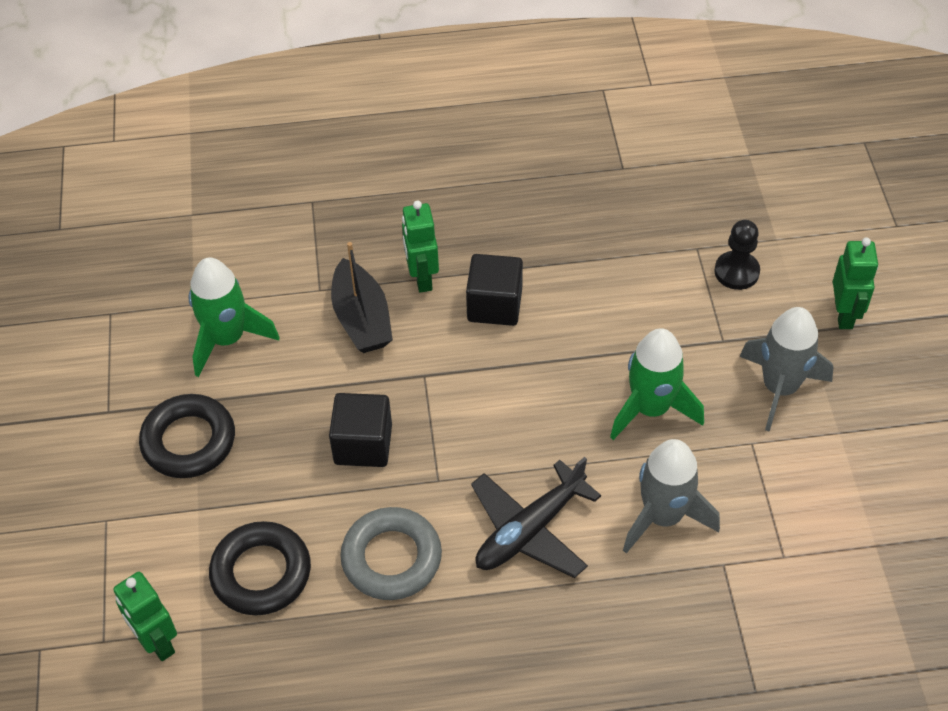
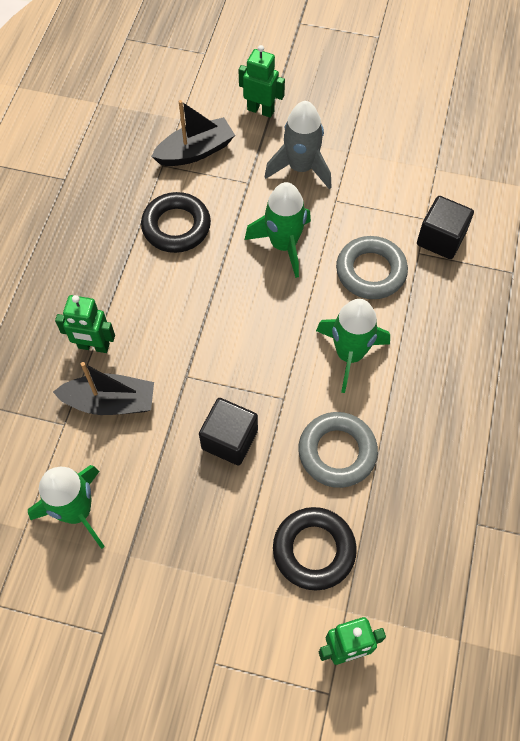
camera: 70 degrees left, 10 degrees up
black ring [139,394,235,478] -> black ring moved to [141,192,211,253]
black cube [466,254,523,326] -> black cube moved to [417,196,474,259]
black plane [471,457,601,578] -> green rocket [316,299,390,393]
grey rocket [623,439,720,554] -> grey ring [336,236,408,299]
black pawn [714,220,760,290] -> black boat [151,100,235,166]

